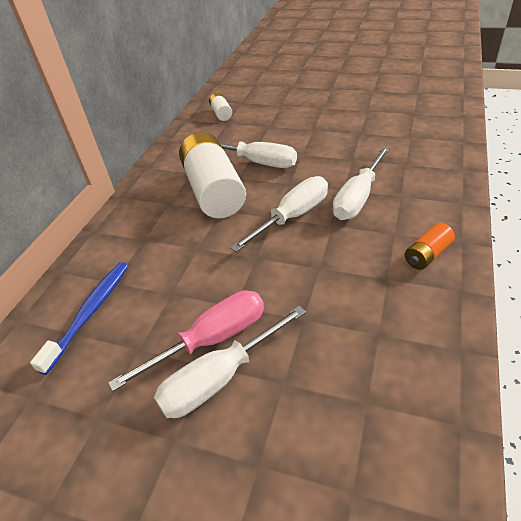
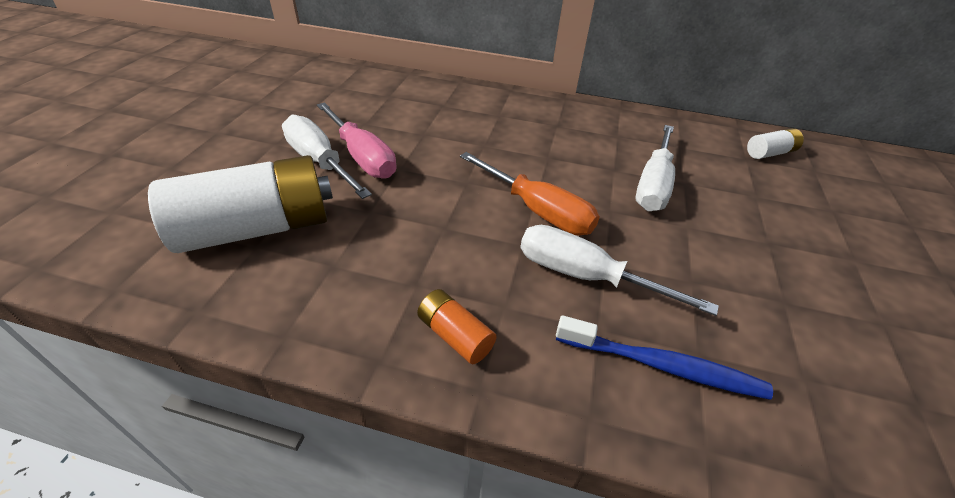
camera: 80 degrees right, 0 degrees up
blue toothbrush [30,262,129,375] -> blue toothbrush moved to [556,315,773,400]
white battery [179,132,246,218] -> white battery moved to [148,155,333,253]
white screwdriver [230,176,328,252] -> orange screwdriver [460,152,600,235]

